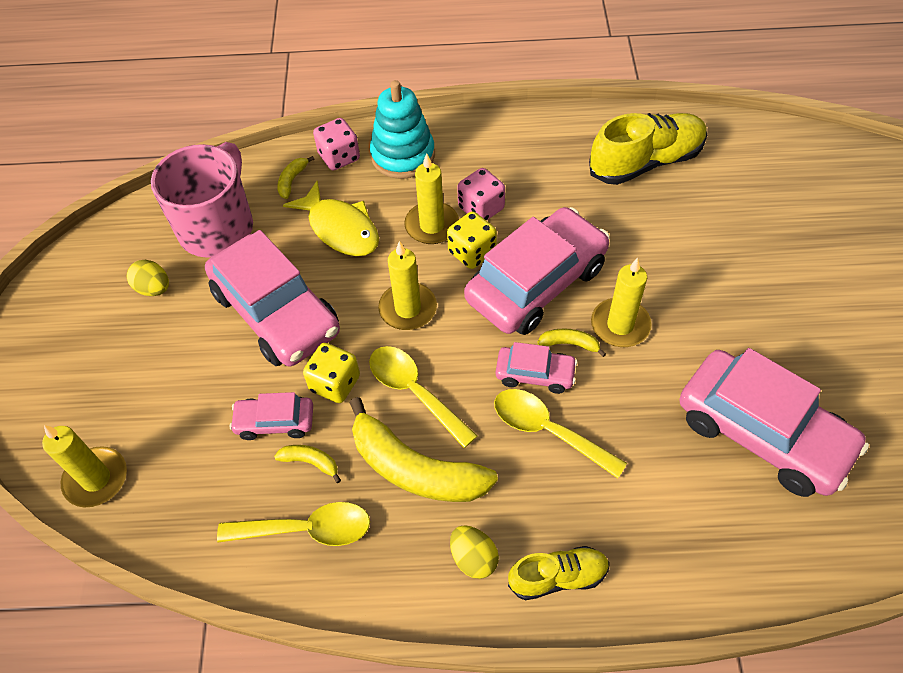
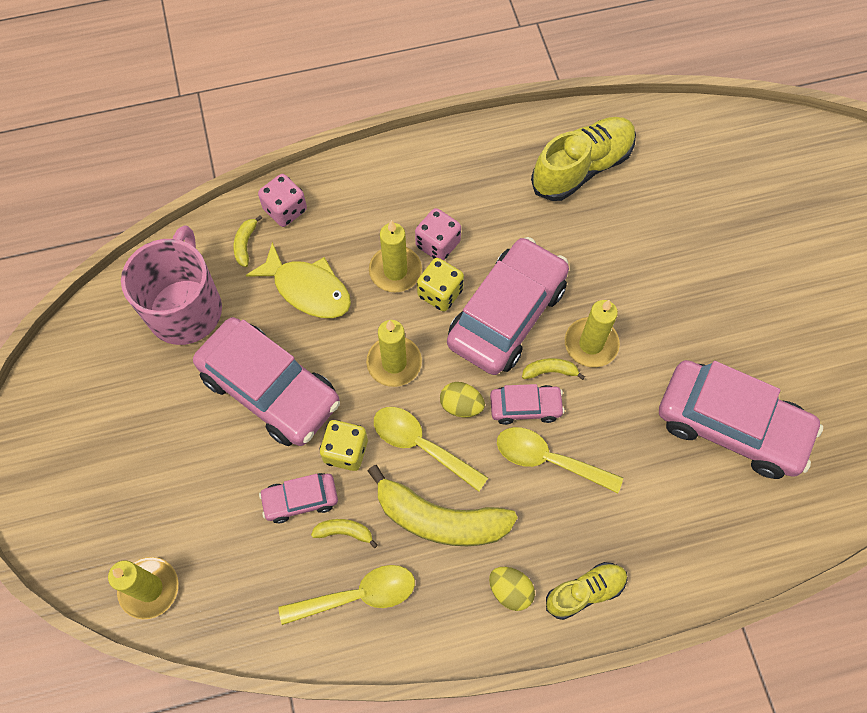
camera: 15 degrees left, 10 degrees up
yellow egg [127,260,169,296] -> yellow egg moved to [440,382,485,417]
turquoise stacking toy [370,80,435,179] -> none

